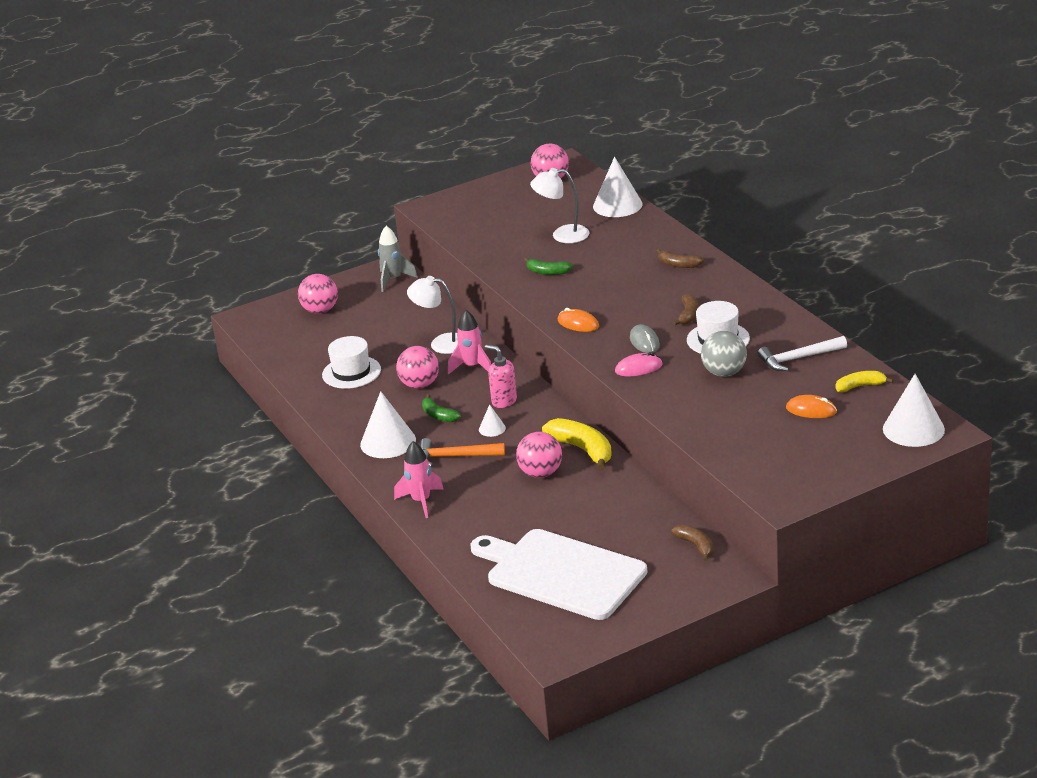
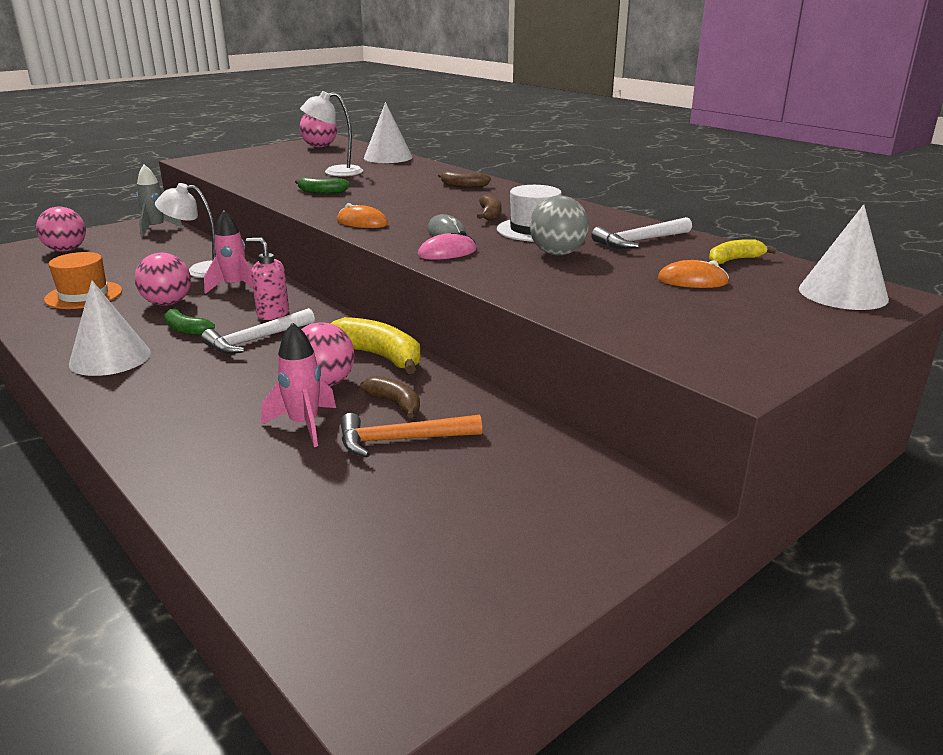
camera: 15 degrees left, 5 degrees down
white hat [322,336,381,389] -> orange hat [44,252,122,309]
pink rocket [394,441,444,518] -> pink rocket moved to [261,322,336,447]
orange hammer [420,438,505,467] -> orange hammer moved to [340,413,482,457]
white cutting board [471,529,648,620] -> none
white cone [479,404,506,437] -> white hammer [201,308,315,354]
brown banana [672,525,714,561] -> brown banana moved to [360,376,420,418]

